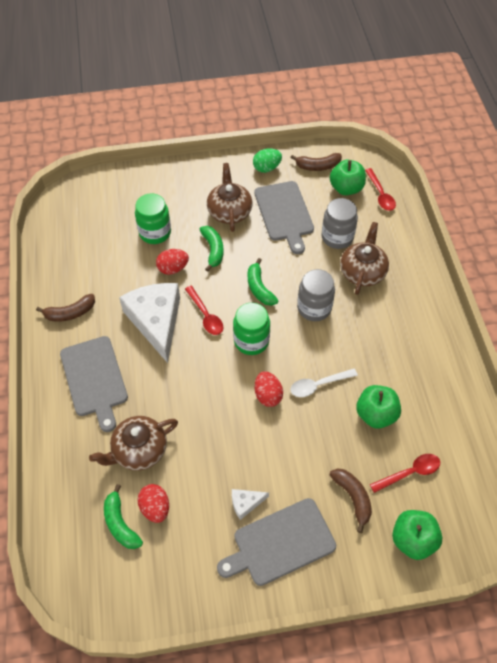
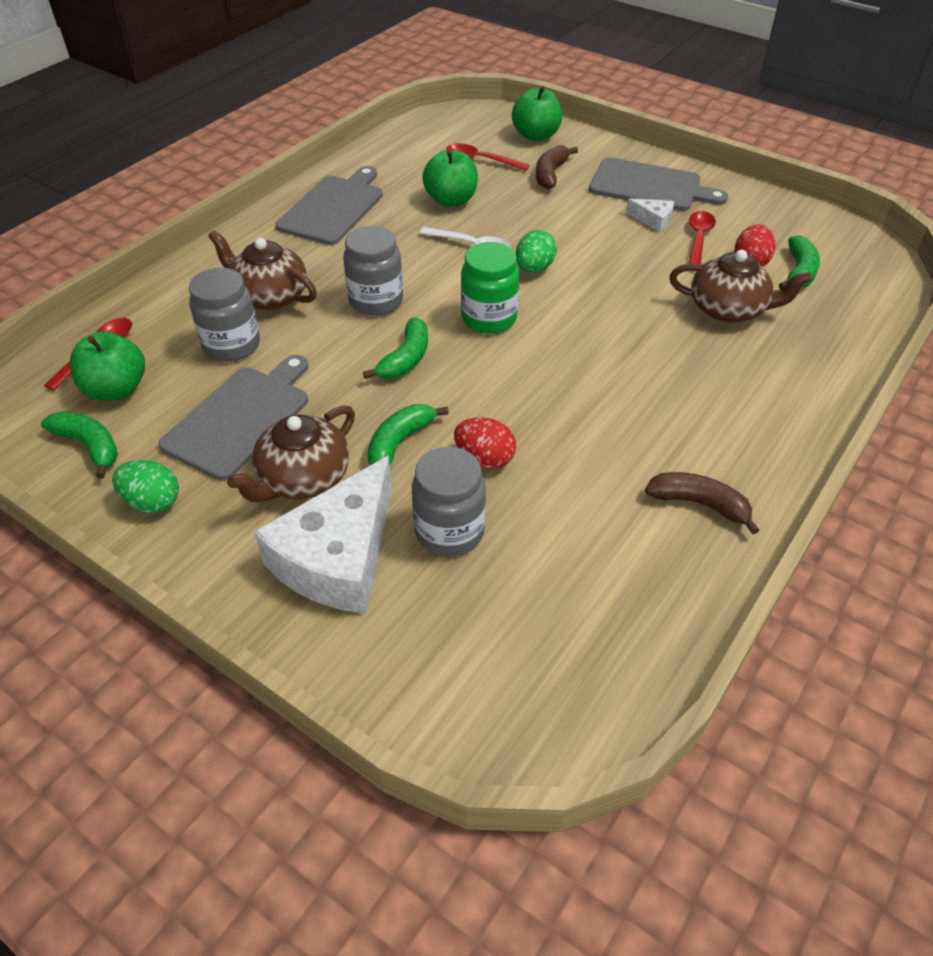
camera: 135 degrees left, 10 degrees down
grey cutting board [60,336,128,432] -> grey cutting board moved to [276,166,383,245]
white cheese [119,283,180,363] -> white cheese moved to [254,456,392,614]
green jar [135,193,171,244] -> grey jar [412,447,486,556]
red spoon [185,286,223,335] -> red spoon moved to [688,211,716,271]
red egg [255,371,283,407] -> green egg [516,230,557,273]
brown banana [290,153,342,171] -> green banana [41,411,118,479]
brown teapot [340,222,389,295] -> brown teapot turned 60 degrees clockwise [208,230,317,310]

